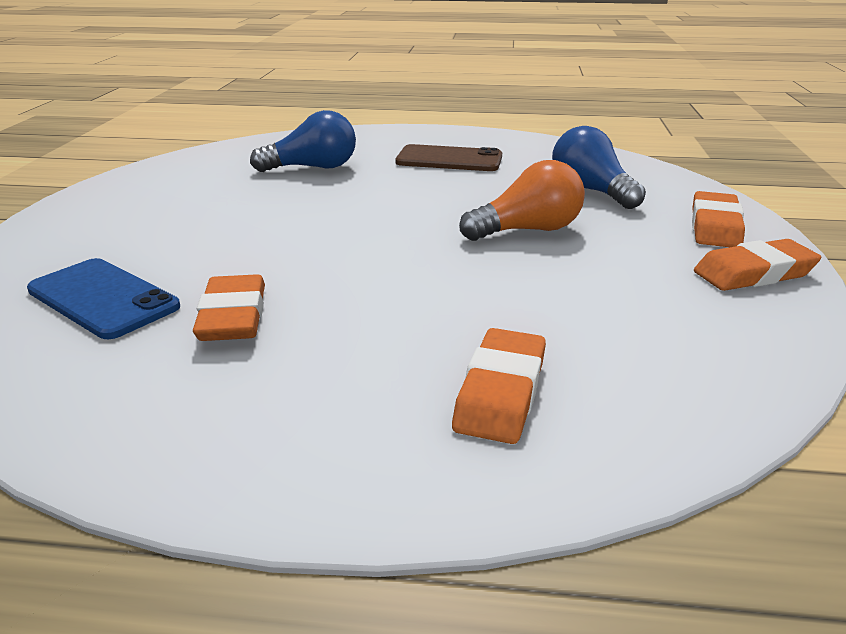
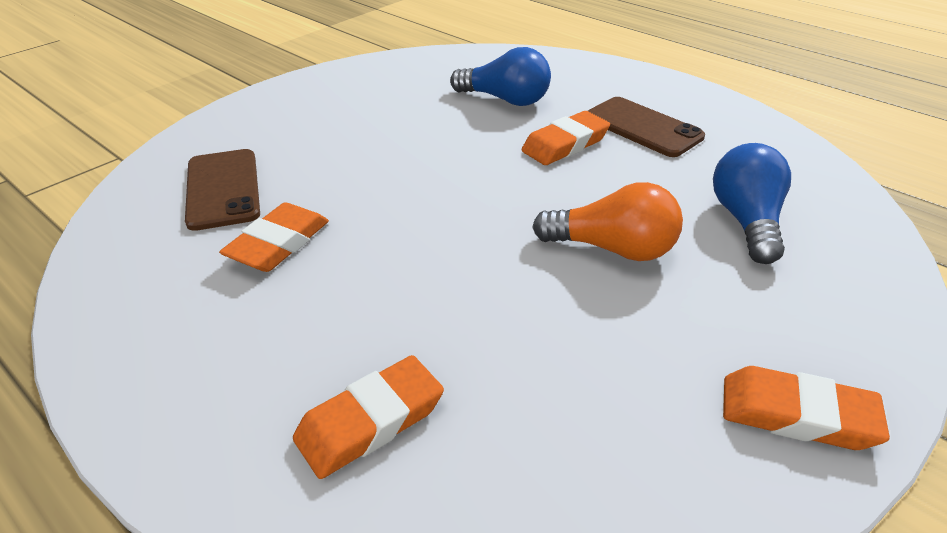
camera: 35 degrees right, 10 degrees up
blue phone [27,258,180,339] -> brown phone [185,149,260,231]
orange eraser [692,191,745,247] -> orange eraser moved to [521,111,610,165]

